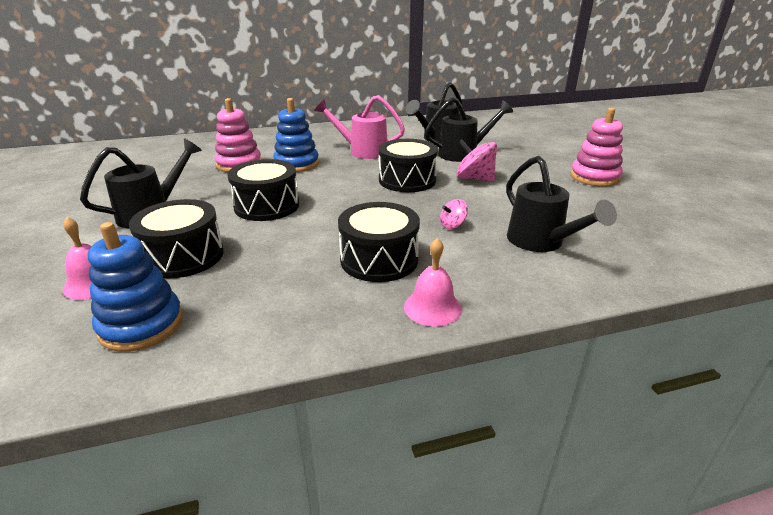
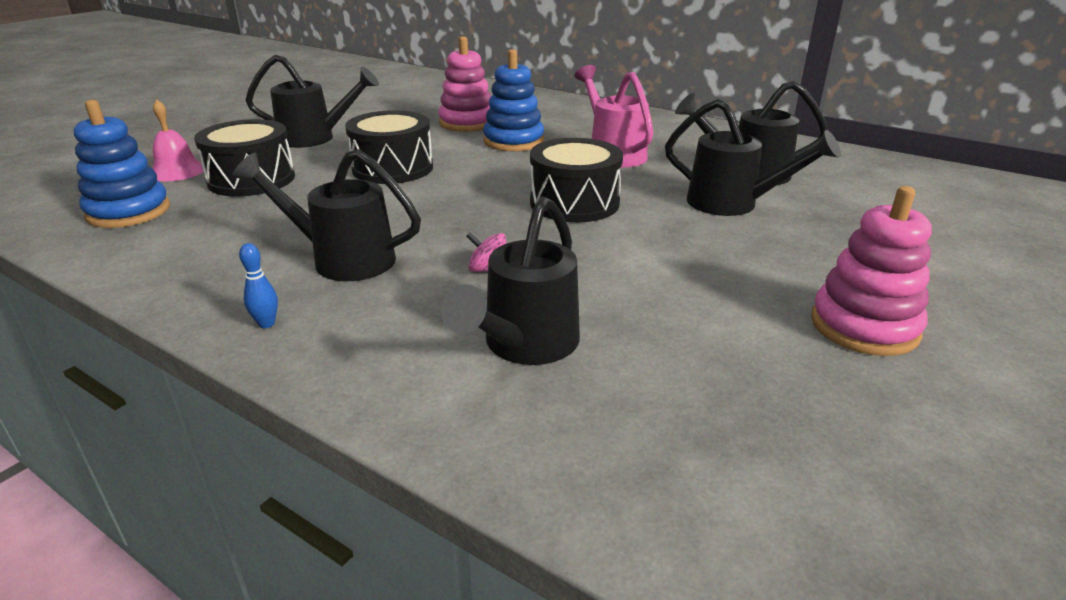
camera: 50 degrees right, 0 degrees up
black drum [338,202,420,282] -> black watering can [232,149,421,281]
pink bell [404,238,462,327] -> blue bowling pin [239,243,278,328]
pink spinning top [456,139,497,182] -> none

